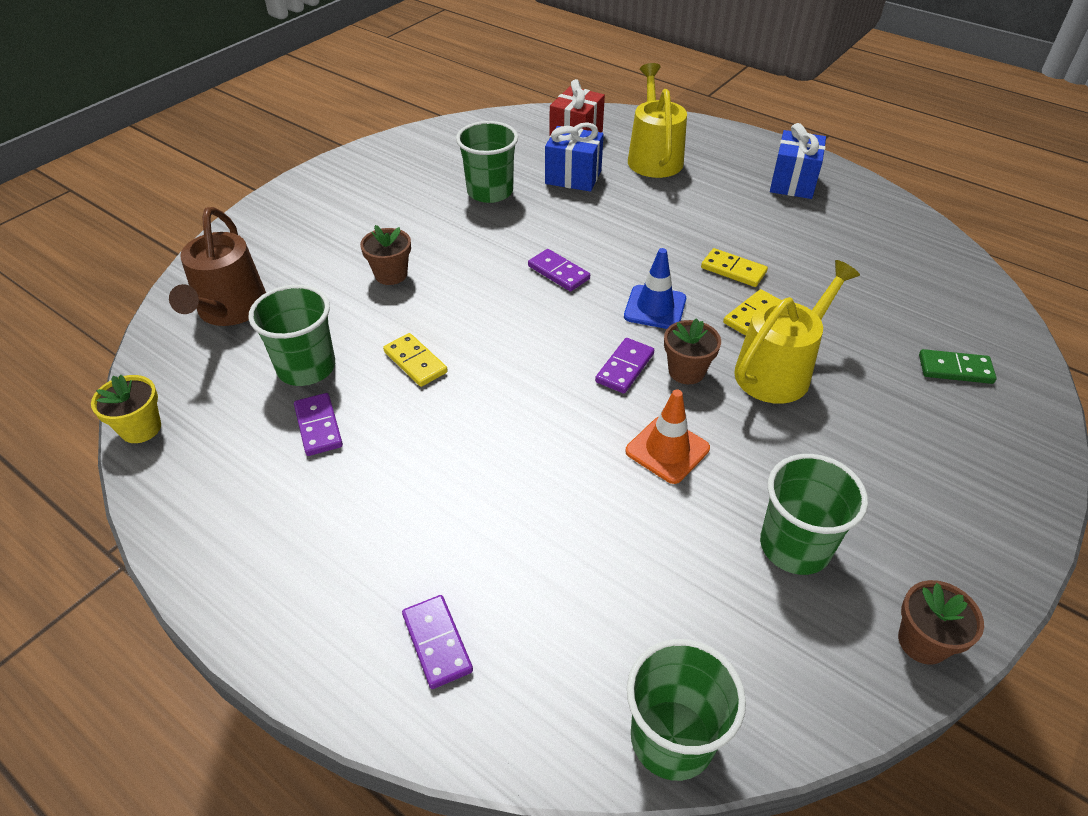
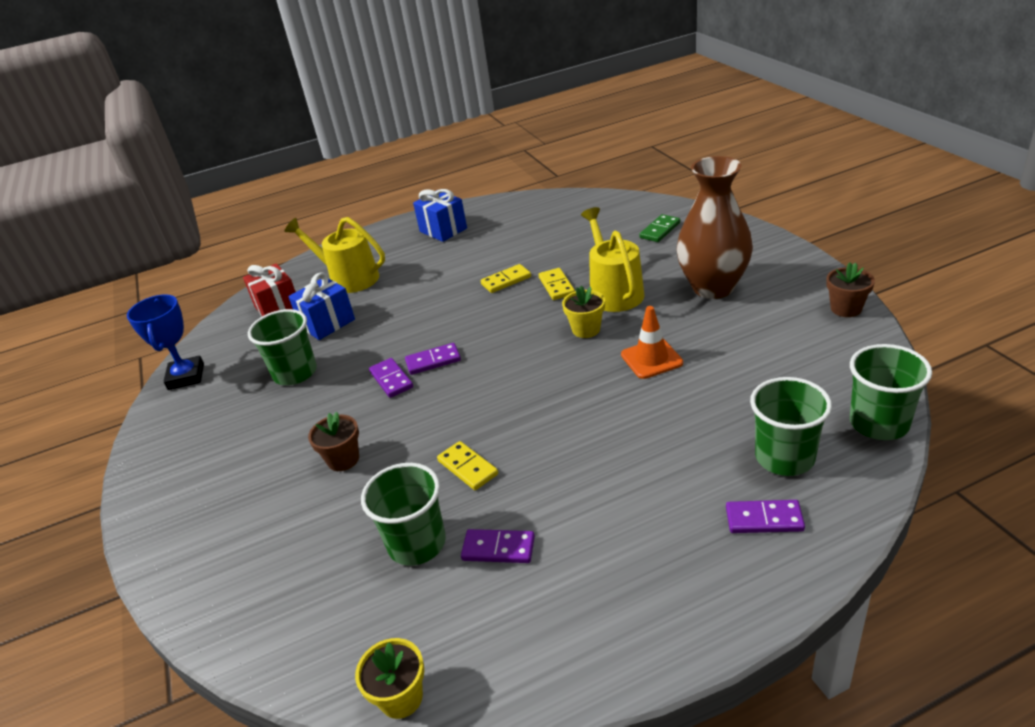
camera: 55 degrees left, 10 degrees down
brown watering can [169,207,266,326] -> none
yellow domino [383,333,448,387] -> yellow domino turned 60 degrees clockwise [437,441,498,490]
purple domino [595,338,654,393] -> purple domino moved to [369,358,413,398]
blue traffic cone [624,248,686,329] -> none
brown flower pot [664,318,721,384] -> yellow flower pot [562,286,605,338]
green cup [760,454,868,575] -> green cup moved to [750,377,832,476]
none -> blue trophy [127,294,204,390]
none -> brown vase [676,156,753,299]

